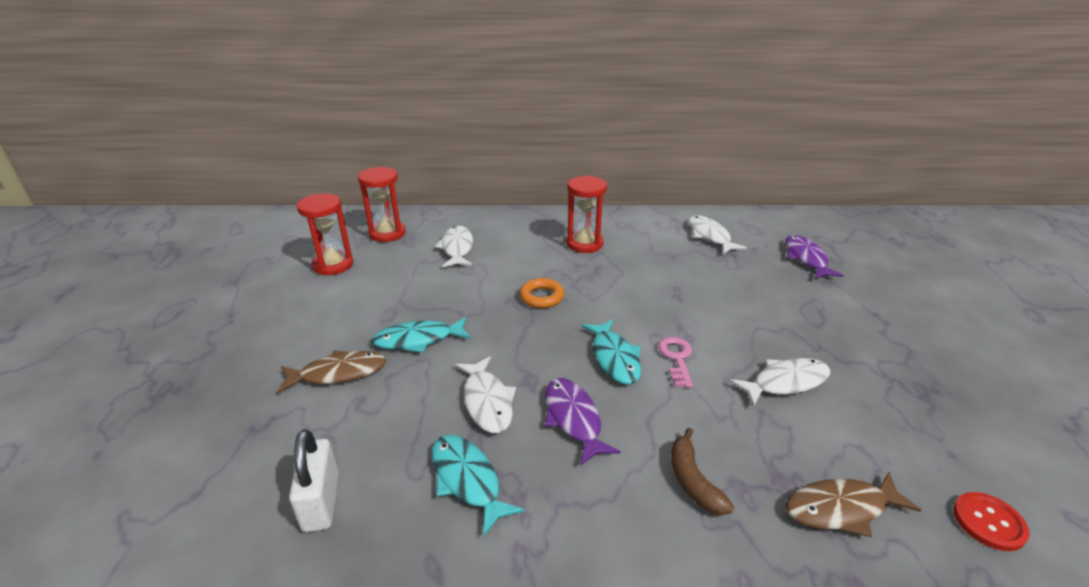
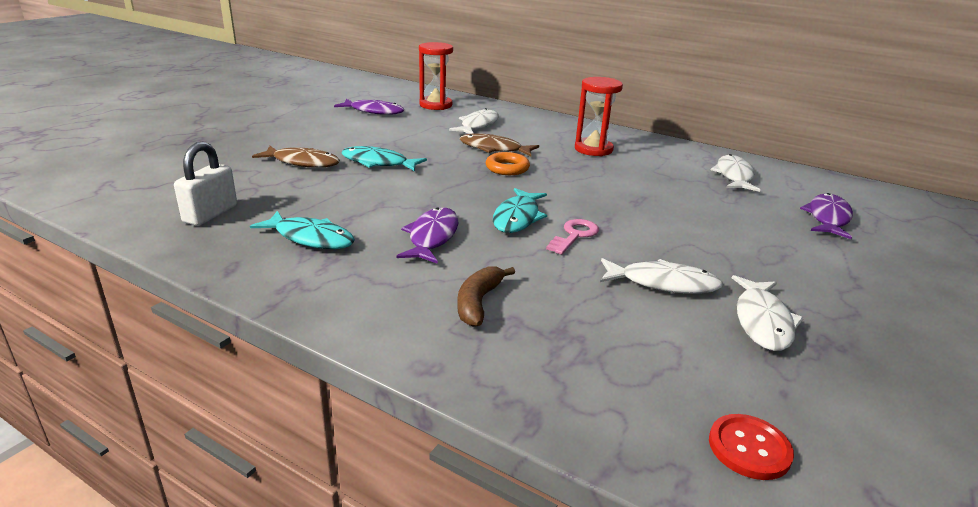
camera: 30 degrees right, 5 degrees down
red hourglass [297,194,353,275] -> purple fish [334,99,404,115]
turquoise fish [432,435,525,536] -> turquoise fish turned 120 degrees clockwise [250,211,355,249]
white fish [455,356,516,433] -> white fish moved to [732,275,804,351]
brown fish [785,472,921,537] -> brown fish moved to [460,133,539,157]

